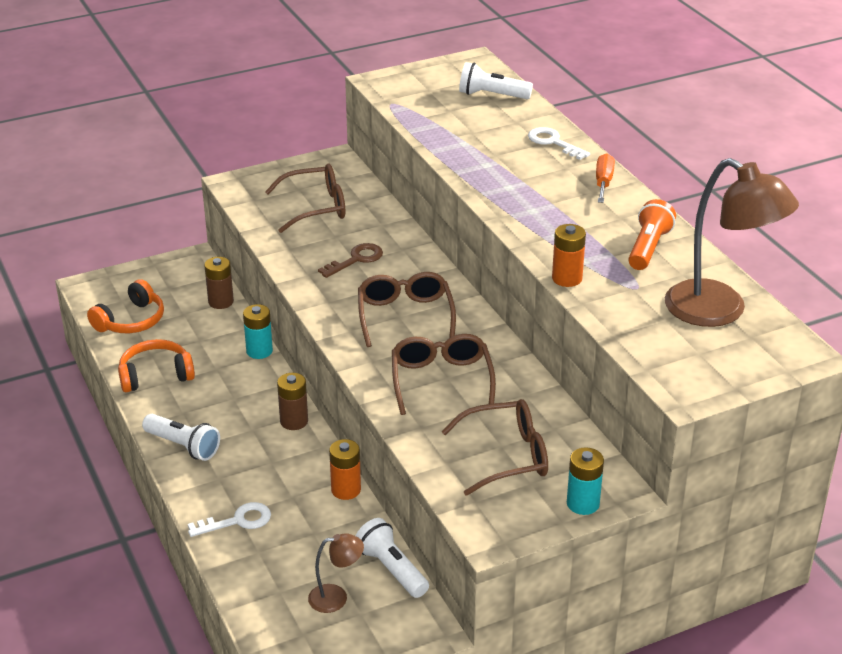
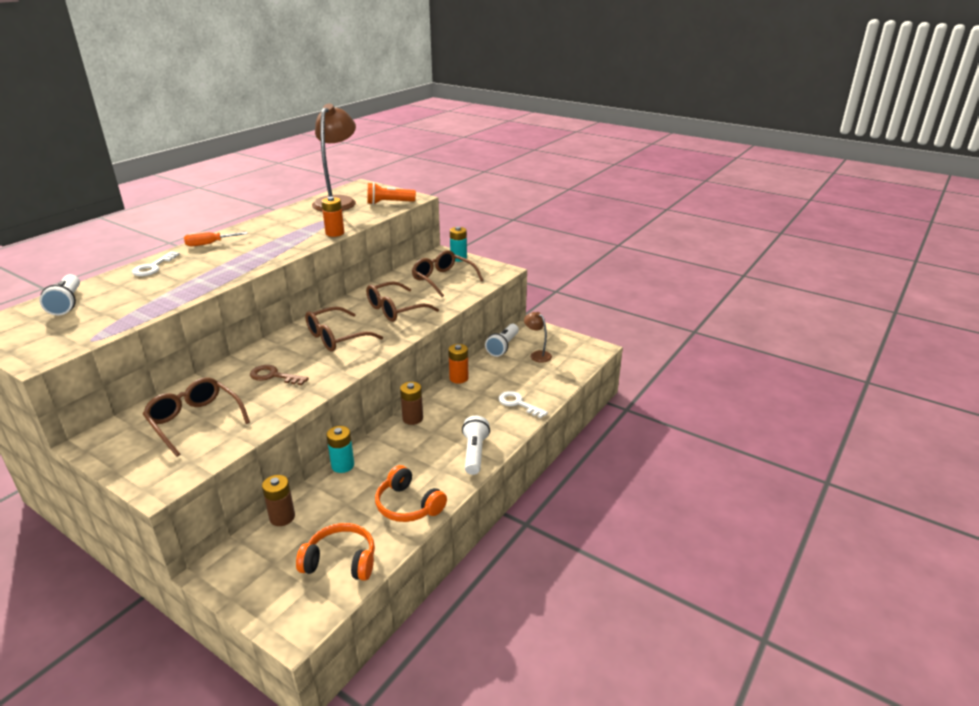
camera: 120 degrees left, 5 degrees down
orange flashlight [628,199,676,270] -> orange flashlight moved to [367,182,416,205]

